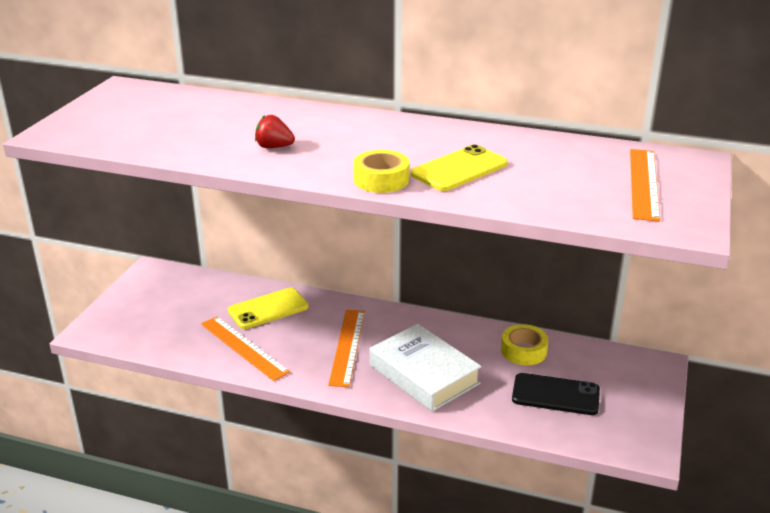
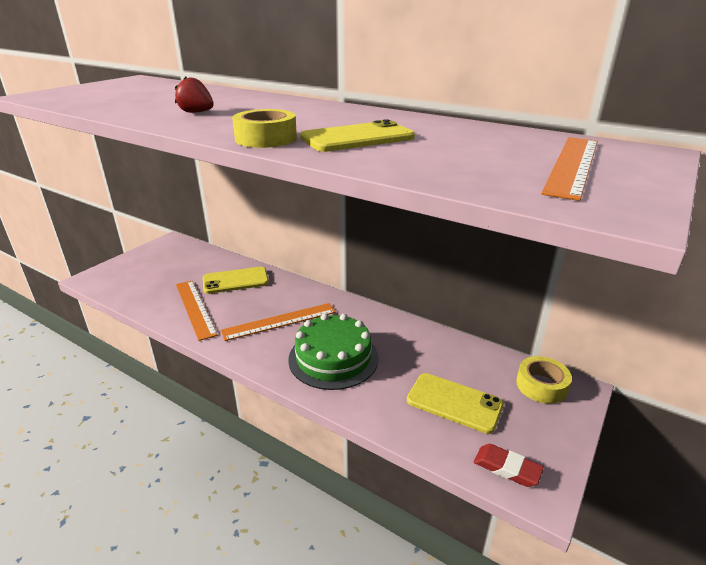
camera: 15 degrees right, 0 degrees up
orange ruler [328,310,365,387] -> orange ruler turned 45 degrees clockwise [221,303,336,341]
white book [370,324,482,412] -> green cake [288,314,379,390]
yellow tape [501,324,548,365] -> yellow tape moved to [516,356,572,404]
black phone [512,373,600,415] -> yellow phone [407,373,504,434]
none -> red eraser [474,444,544,487]

